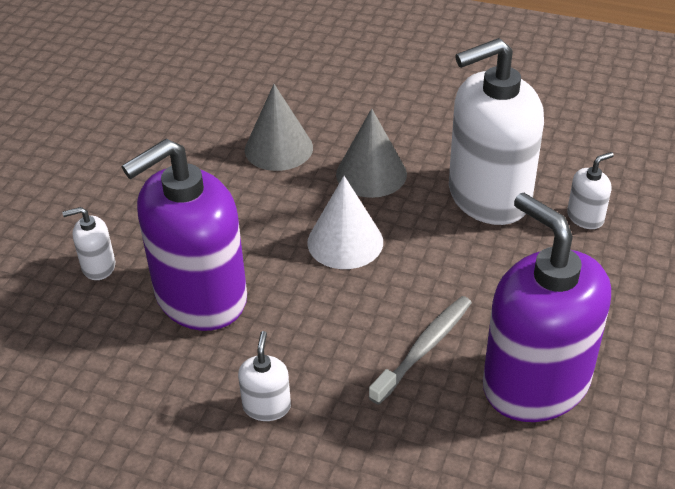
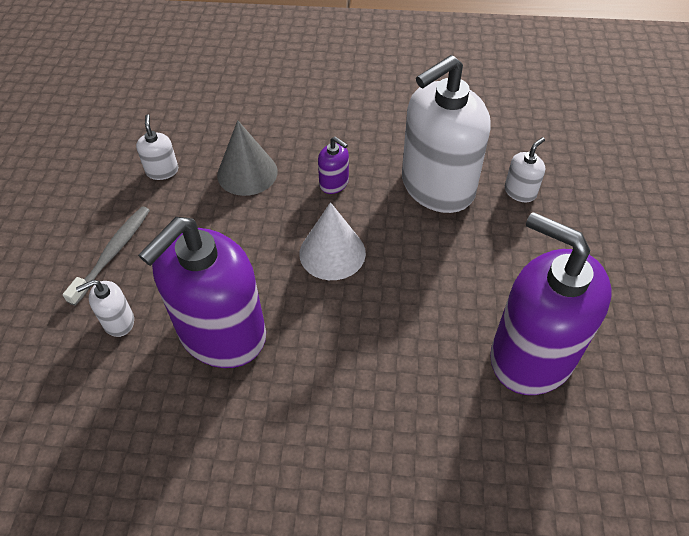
camera: 15 degrees left, 10 degrees up
white soap dispenser [238,331,291,421] -> white soap dispenser moved to [136,114,178,180]
grey cone [336,108,407,198] -> purple soap dispenser [318,137,349,194]
grey toothbrush [369,296,472,405] -> grey toothbrush moved to [62,206,150,306]

